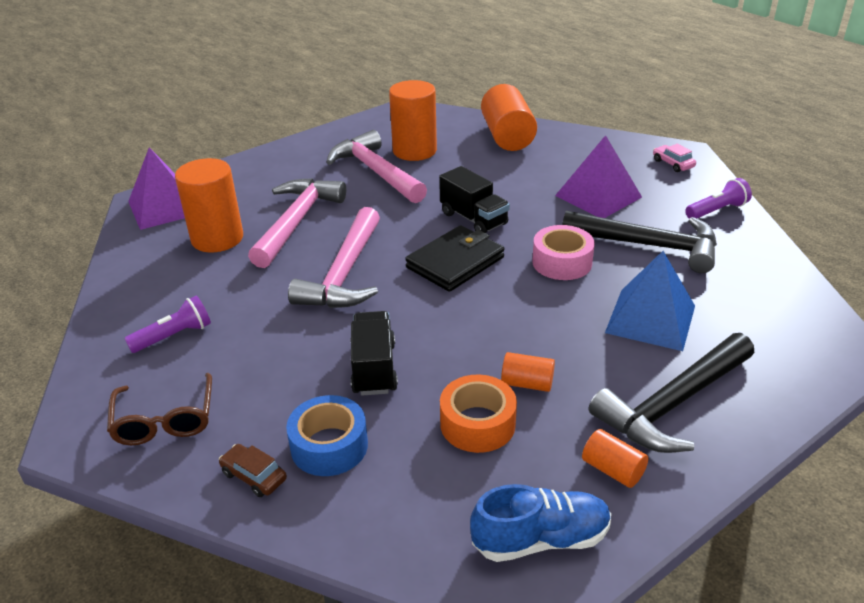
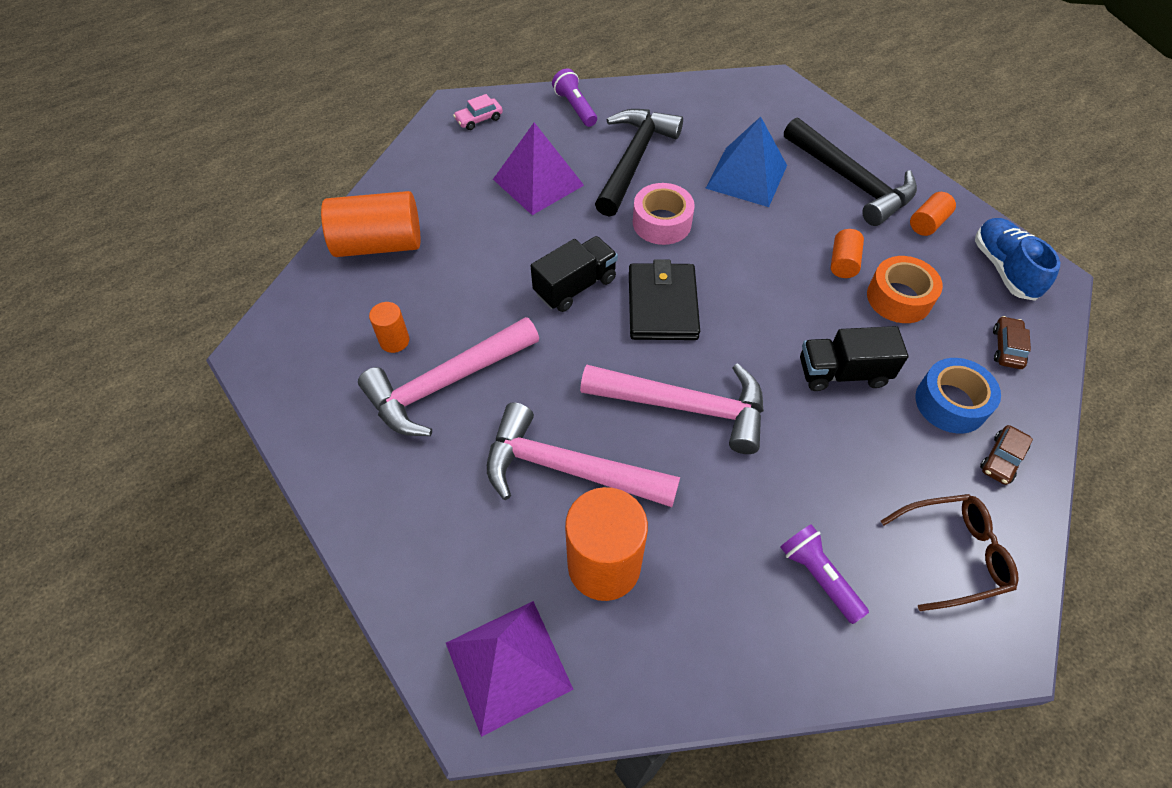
camera: 90 degrees left, 20 degrees up
orange cylinder [389,80,437,161] -> orange cylinder [369,302,409,353], size x0.49
black wallet [405,225,505,292] -> black wallet turned 45 degrees clockwise [629,259,700,340]
none -> brown car [993,316,1031,369]

